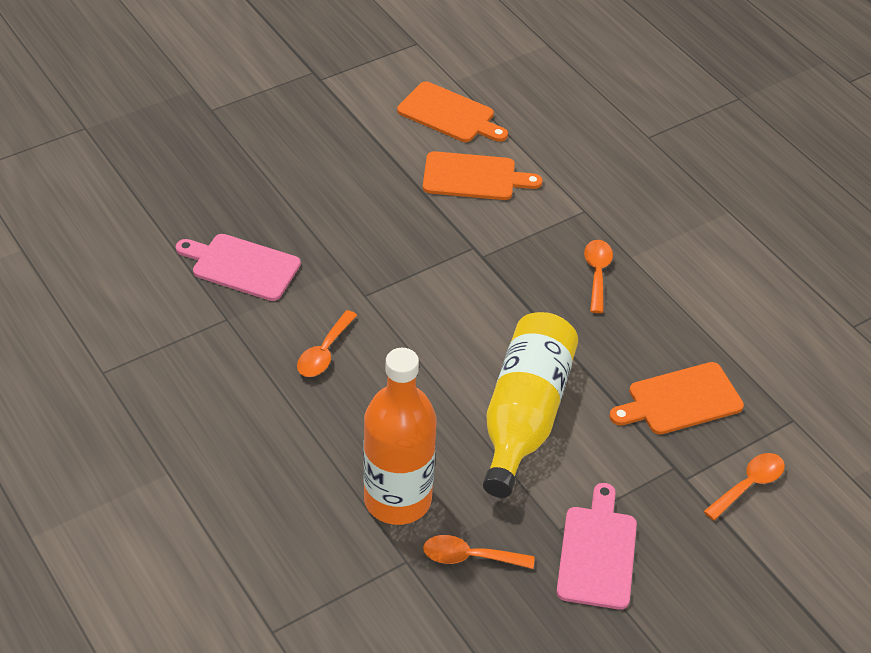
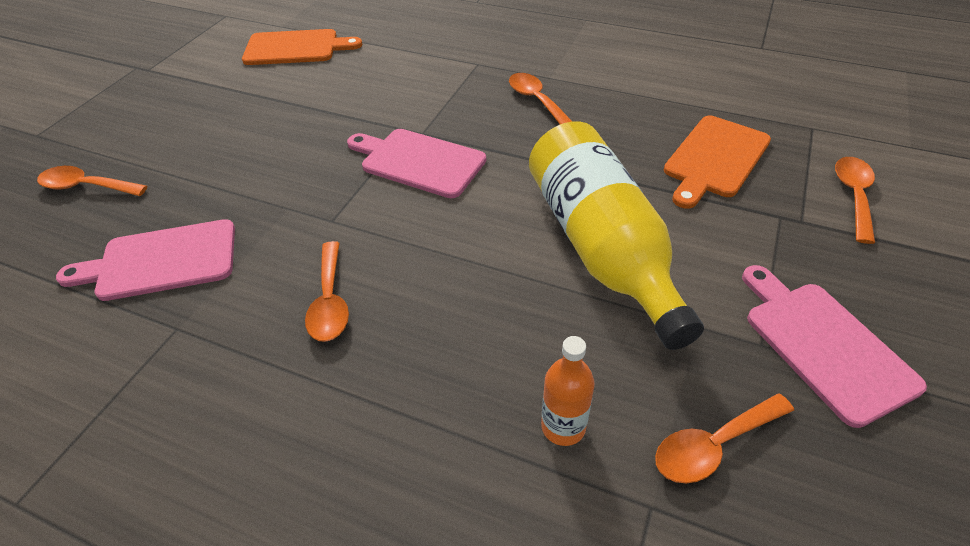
camera: 30 degrees left, 0 degrees up
orange bottle [363,348,437,525] -> orange bottle [541,336,595,446], size x0.44
orange cutting board [423,151,542,200] -> none
none -> orange spoon [37,166,147,196]
none -> pink cutting board [347,129,486,198]

